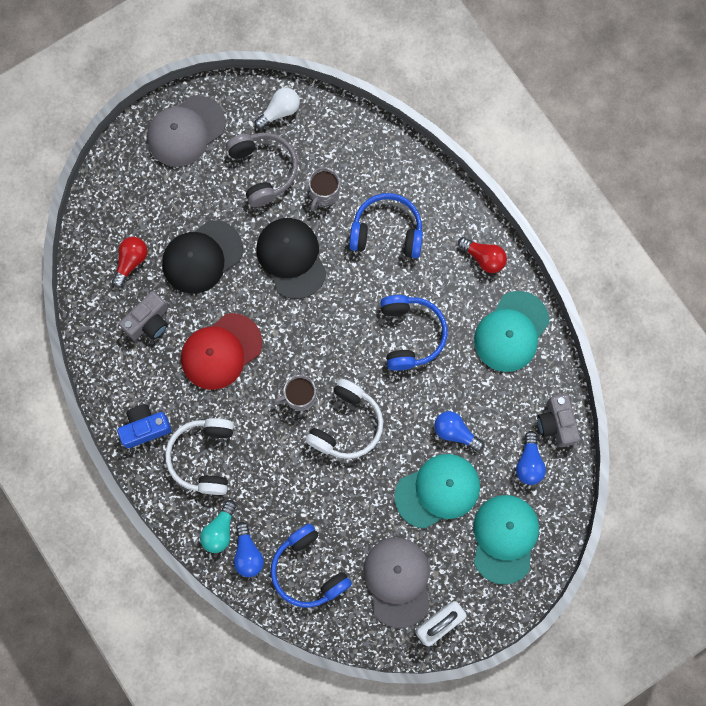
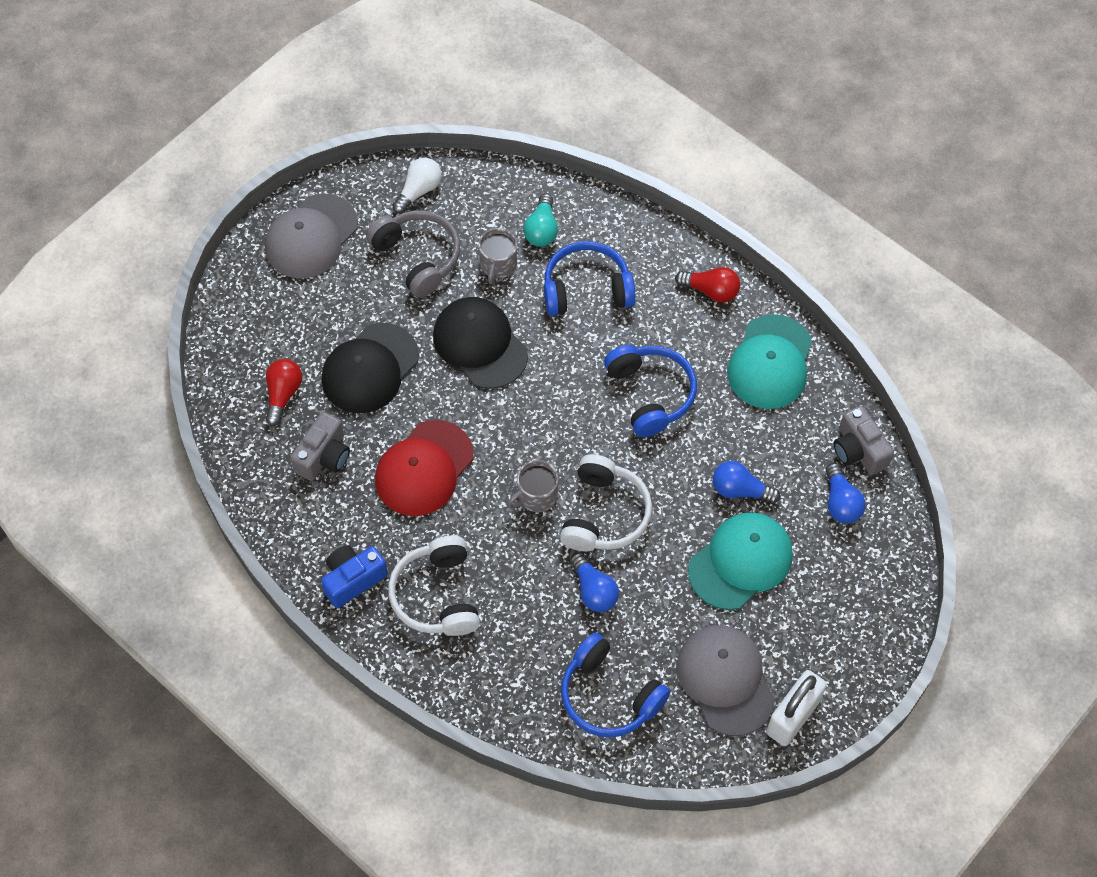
camera: 15 degrees left, 15 degrees down
turquoise light bulb [200,500,236,553] -> turquoise light bulb moved to [523,194,558,247]
blue light bulb [234,522,264,577] -> blue light bulb moved to [570,552,619,612]
turquoise cap [474,495,539,584] -> none

